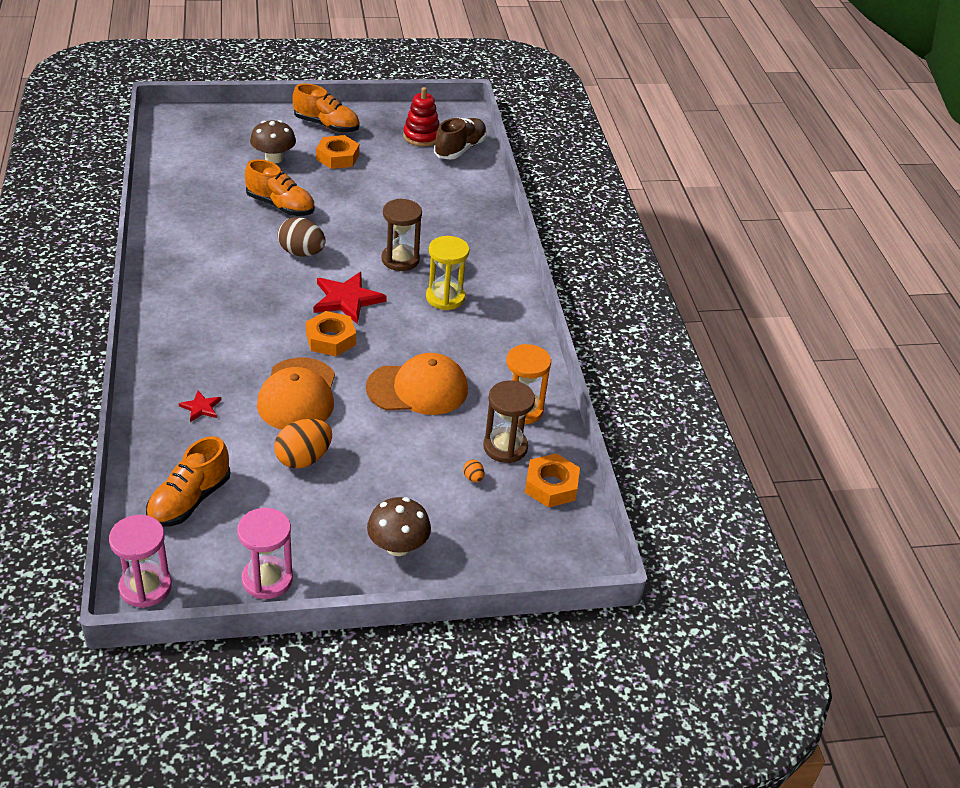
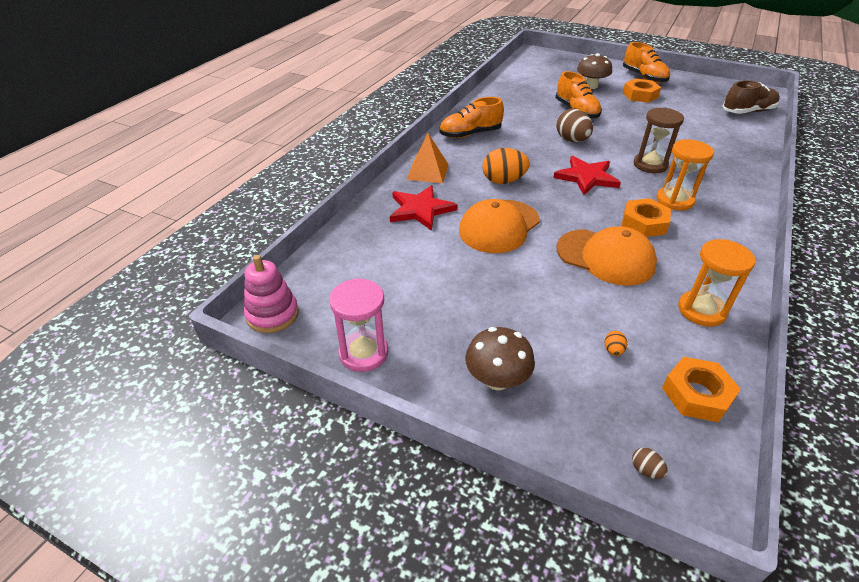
camera: 40 degrees right, 0 degrees up
pink hourglass [109,515,172,608] -> pink stacking toy [244,255,299,333]
orange shoe [146,436,230,527] -> orange shoe moved to [439,97,504,138]
red star [178,391,221,422] -> red star [390,185,458,231], size x1.97
orange egg [274,419,332,468] -> orange egg moved to [483,148,530,184]
orange nut [306,311,356,357] -> orange nut moved to [622,198,671,237]
red stacking toy [403,87,439,147] -> none
yellow hourglass [426,236,470,310] -> orange hourglass [656,139,714,211]
brown hourglass [483,381,535,463] -> none
none -> orange pyramid [407,133,449,183]
none -> brown egg [632,448,668,479]

